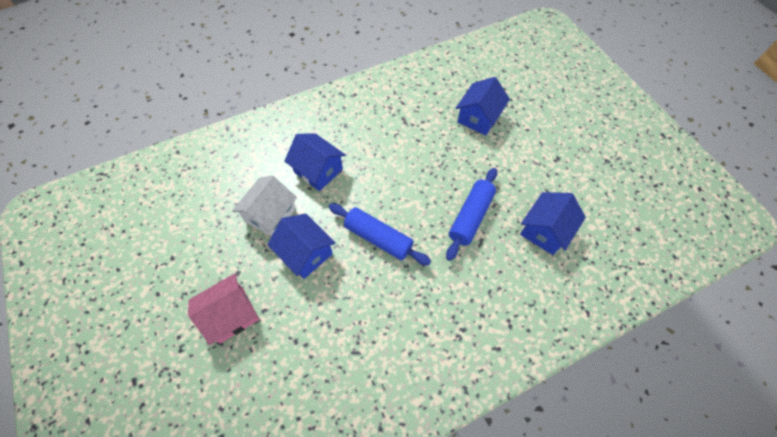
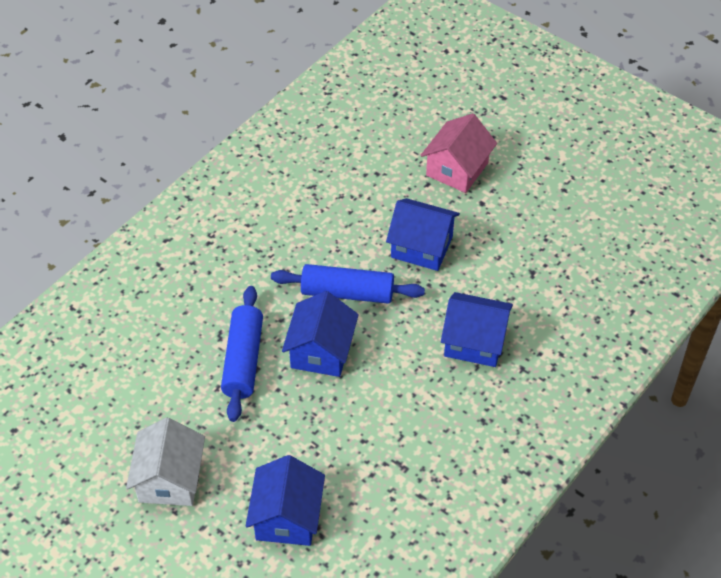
camera: 155 degrees right, 10 degrees down
white house [232,175,297,237] -> white house moved to [126,417,205,506]
blue house [520,192,586,255] -> blue house moved to [282,291,359,377]

